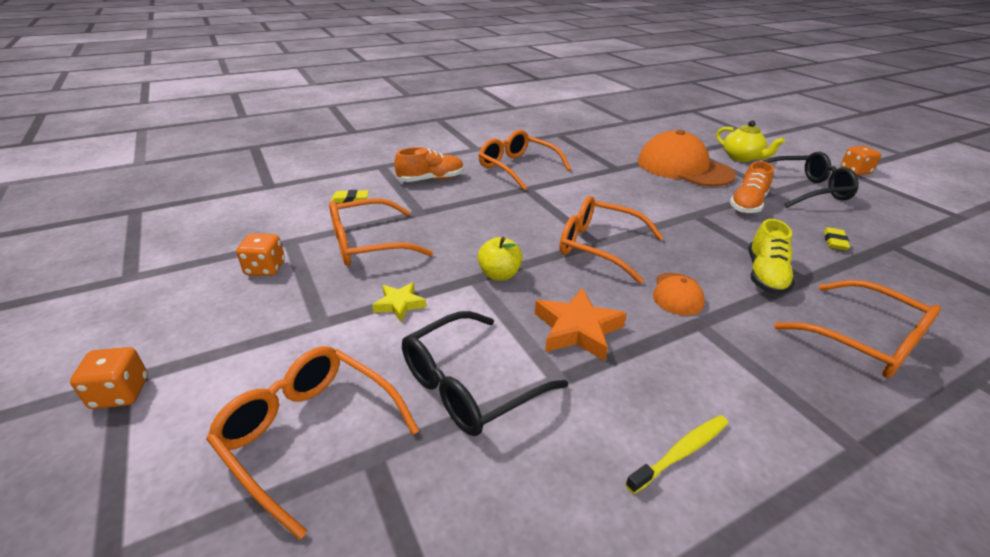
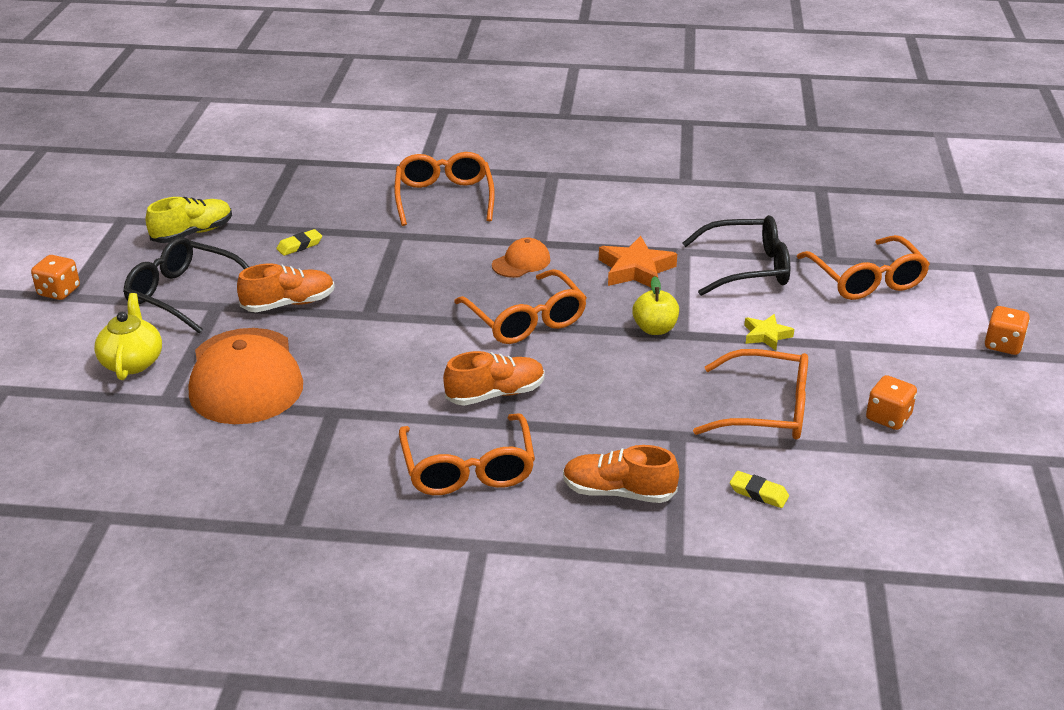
camera: 145 degrees left, 0 degrees up
yellow toothbrush [625,415,728,494] -> none
yellow shoe [748,219,795,294] -> yellow shoe moved to [146,197,232,243]
none -> orange shoe [443,351,545,406]

